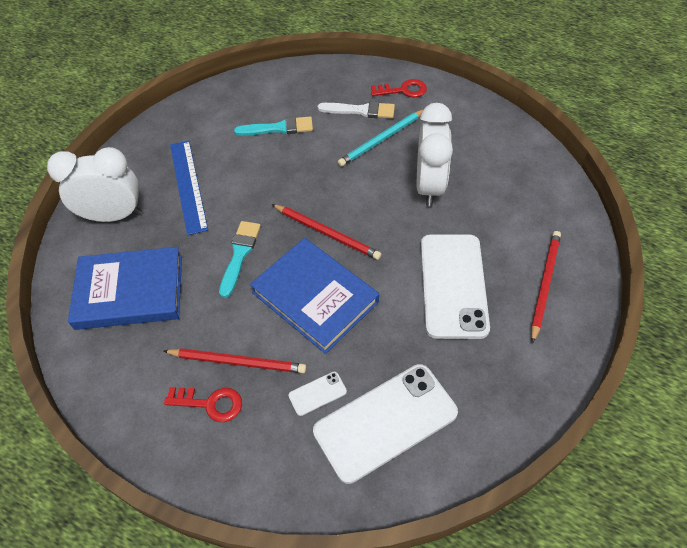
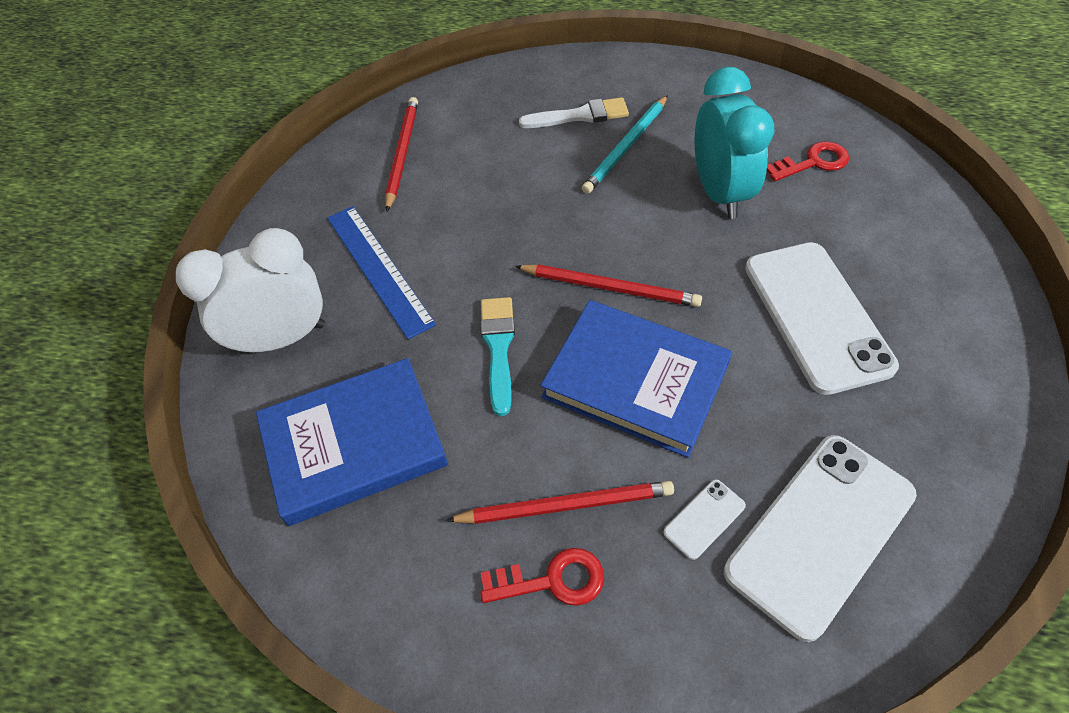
camera: 15 degrees left, 0 degrees up
turquoise brush [234,116,313,136] -> none
red key [371,79,427,98] -> red key moved to [767,141,849,181]
white clock [417,103,453,206] -> turquoise clock [694,67,774,219]
red pencil [531,231,561,344] -> red pencil moved to [385,97,418,212]

